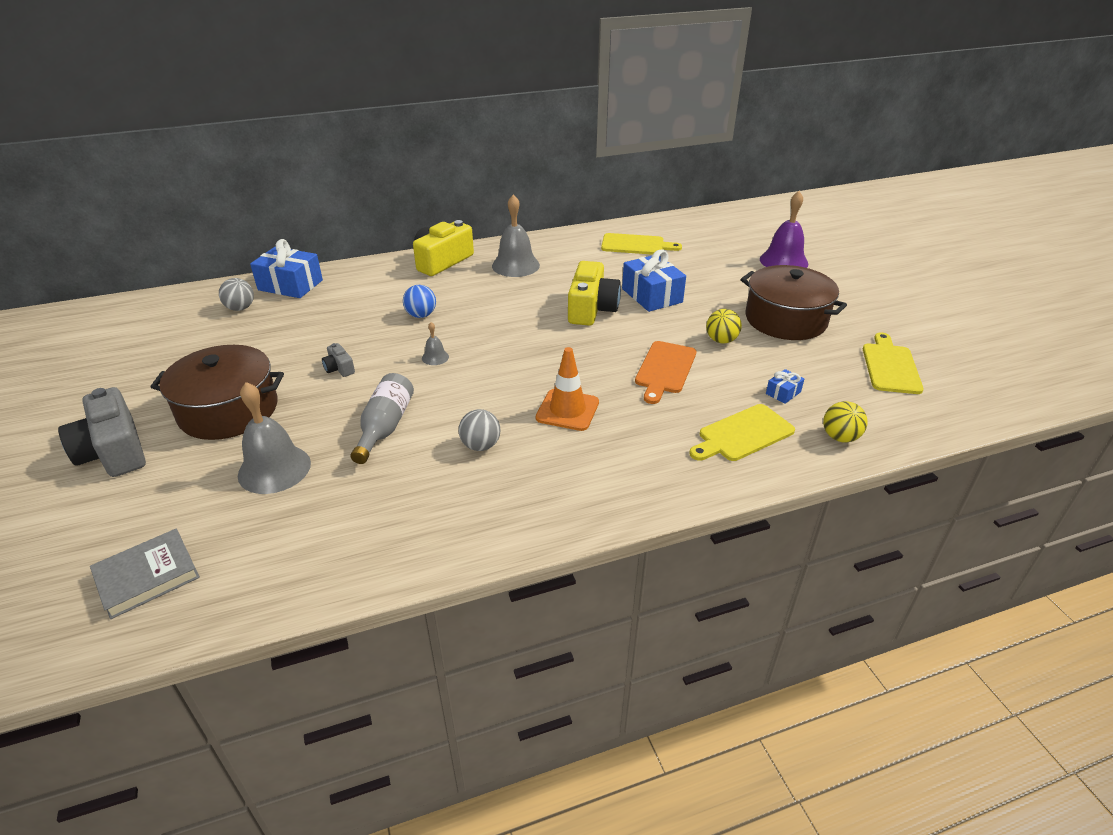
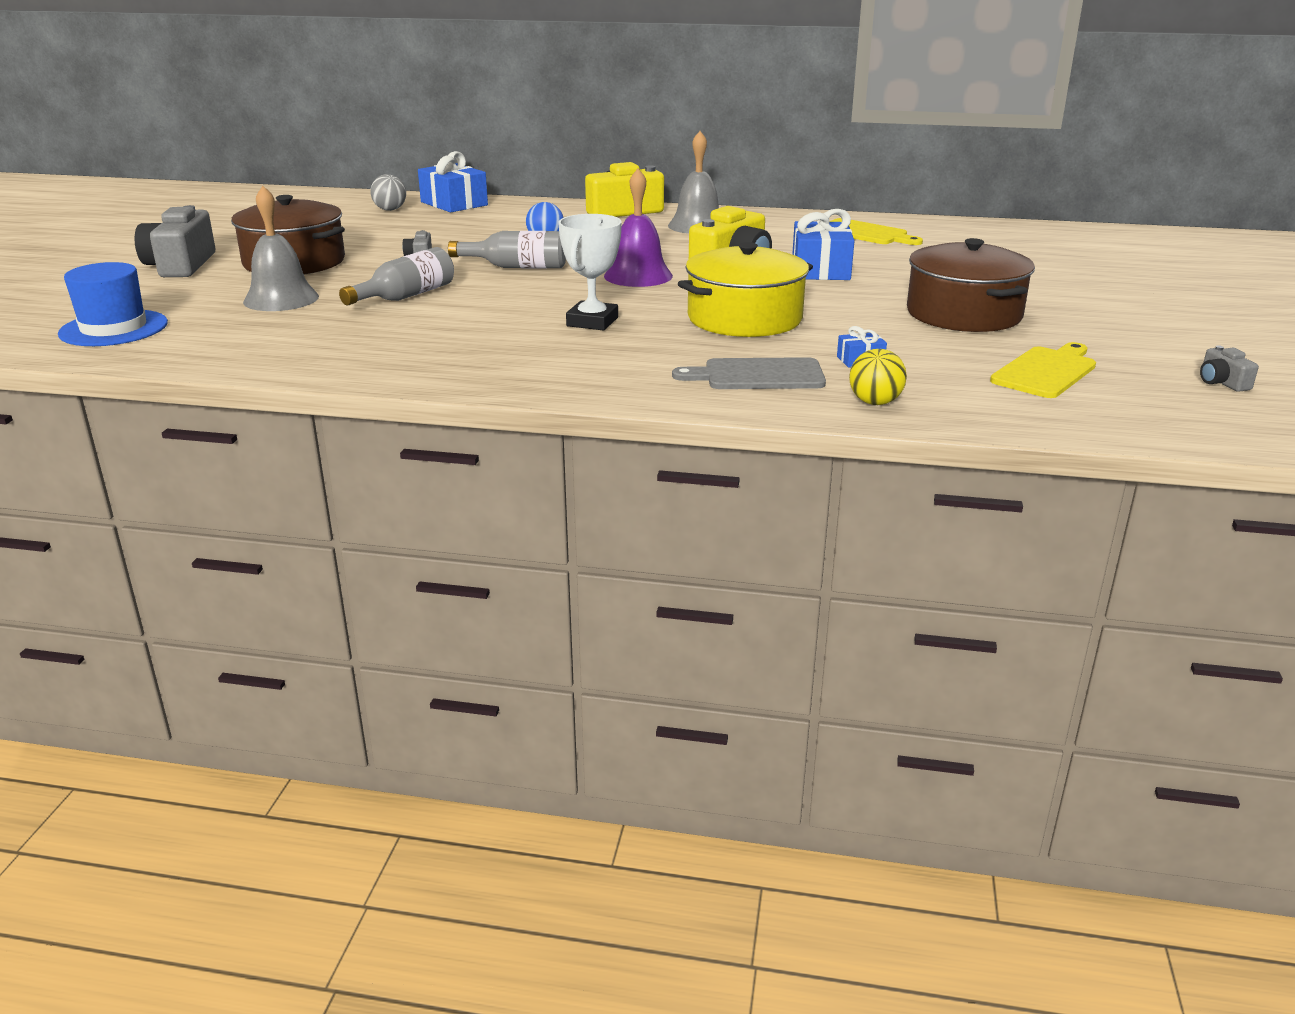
camera: 30 degrees right, 10 degrees down
grey book [90,529,200,619] -> blue hat [58,262,168,346]
grey bell [422,322,449,365] -> grey bottle [448,231,566,269]
grey ball [459,409,501,451] -> none
orange traffic cone [536,347,599,431] -> white trophy [558,214,622,330]
orange cutting board [635,341,696,404] -> yellow pot [678,242,813,337]
yellow cutting board [690,404,795,461] -> grey cutting board [672,357,826,389]
yellow ball [706,309,742,344] -> none
purple bell [760,191,808,268] -> purple bell moved to [604,169,673,287]
none -> grey camera [1200,345,1259,392]

